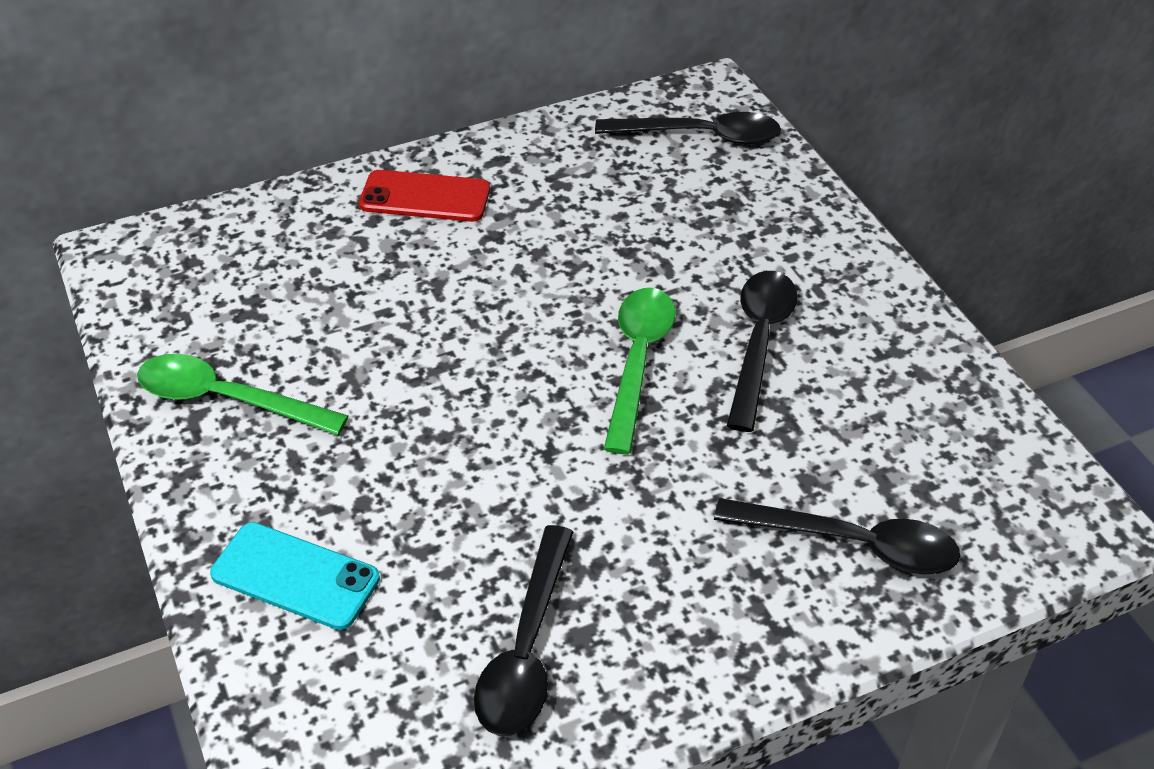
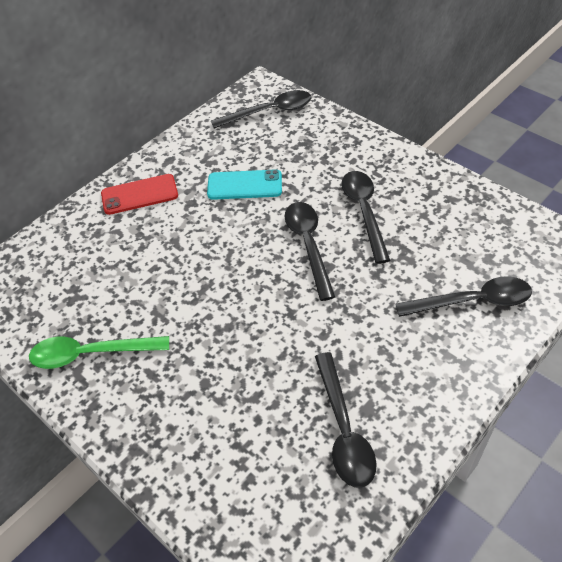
camera: 20 degrees left, 5 degrees up
turquoise phone [210,522,380,630] -> turquoise phone moved to [207,169,282,200]
green spoon [604,288,676,454] -> black spoon [285,202,335,301]

